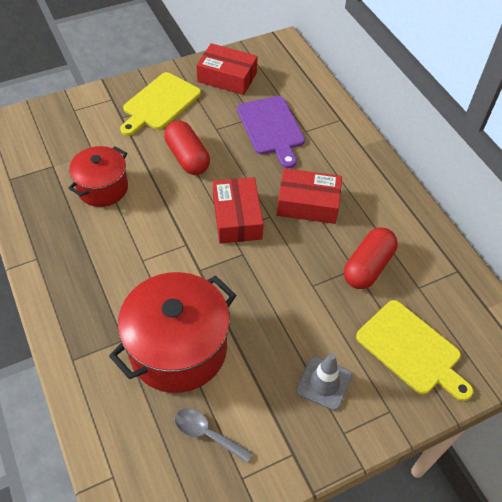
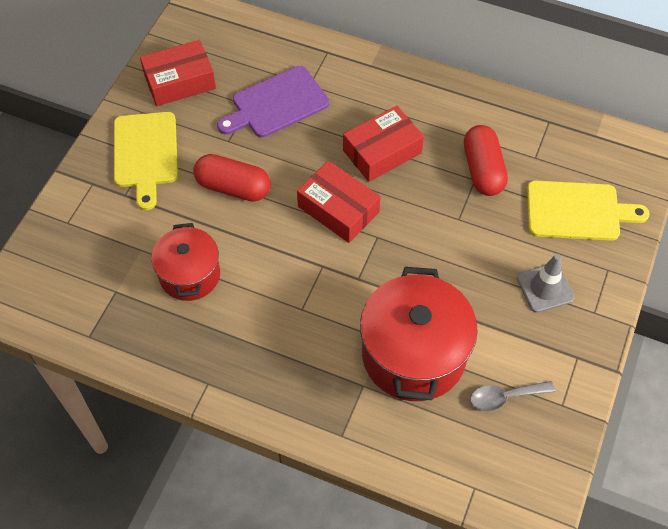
camera: 40 degrees left, 5 degrees up
purple cutting board [237,96,305,168] -> purple cutting board turned 120 degrees clockwise [217,66,329,137]

